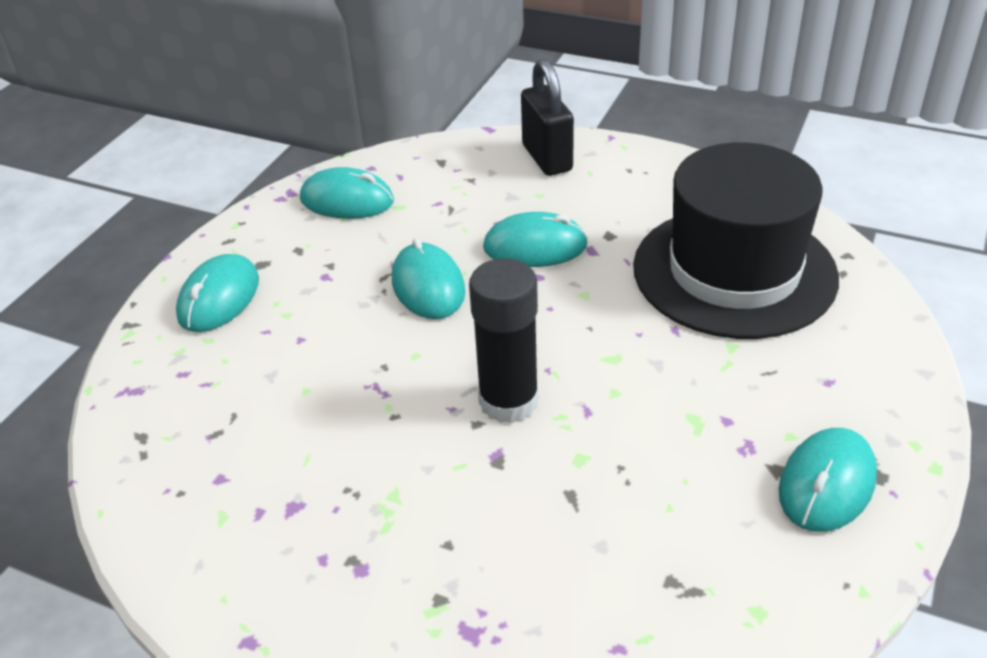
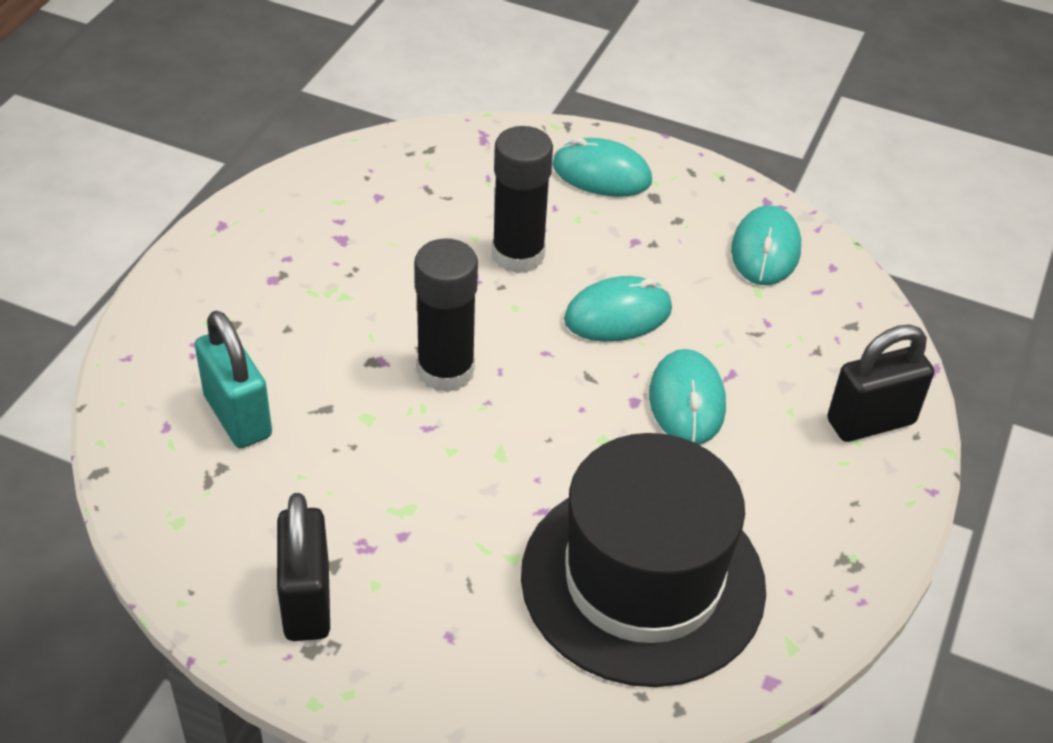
camera: 85 degrees right, 5 degrees up
turquoise mouse [779,428,877,532] -> black padlock [277,493,330,641]
none -> turquoise padlock [195,311,272,448]
none -> black glue stick [492,126,553,273]

